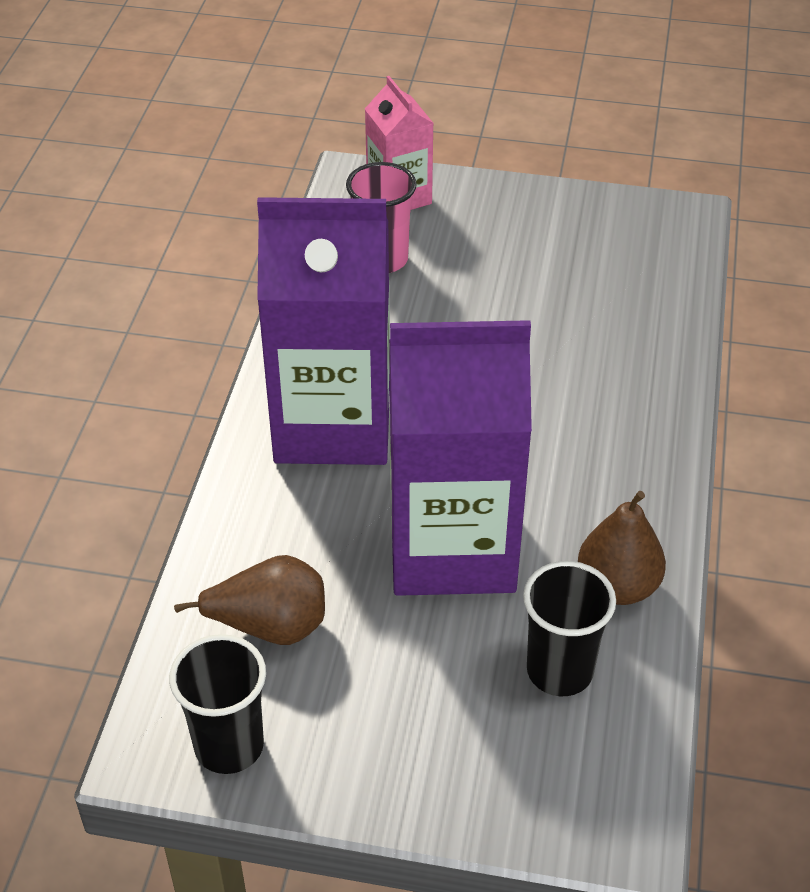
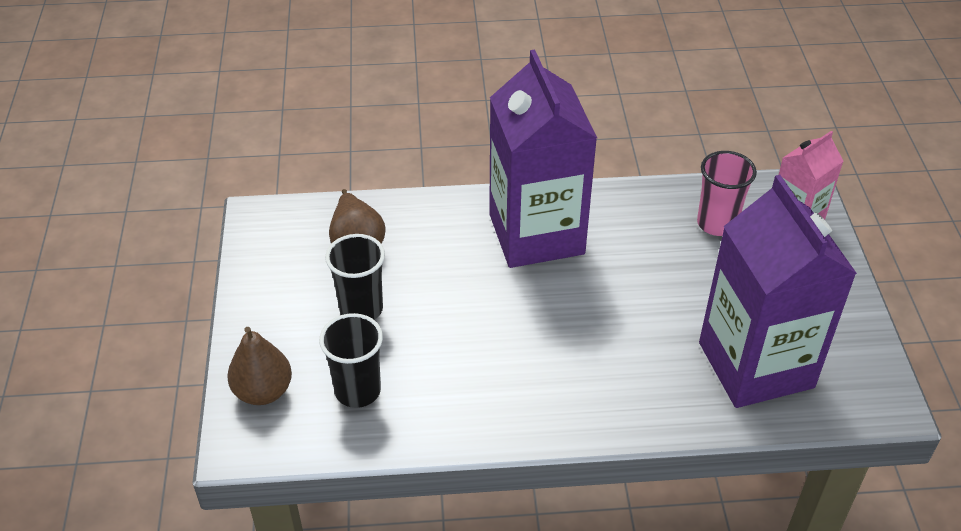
camera: 75 degrees right, 0 degrees up
black cup [169,634,266,774] -> black cup moved to [325,234,385,320]
purple carton [389,320,532,596] -> purple carton moved to [699,175,857,408]
brown pear [578,491,666,605] -> brown pear moved to [227,327,292,405]

